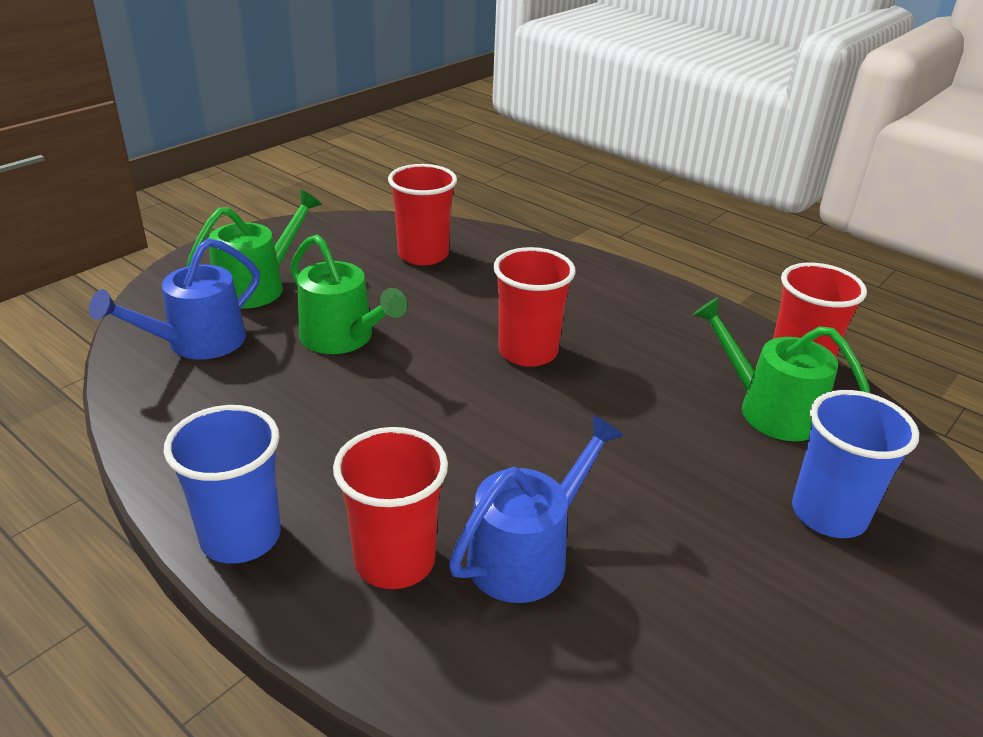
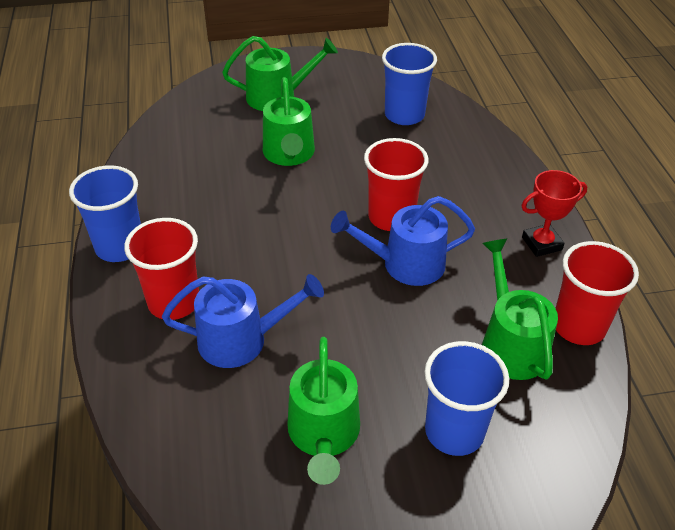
camera: 40 degrees right, 10 degrees up
blue watering can [89,238,260,359] -> blue watering can moved to [331,196,475,286]
red cup [388,164,457,266] -> blue cup [382,43,437,125]
none -> green watering can [287,337,360,485]
none -> red trophy [521,170,588,257]

